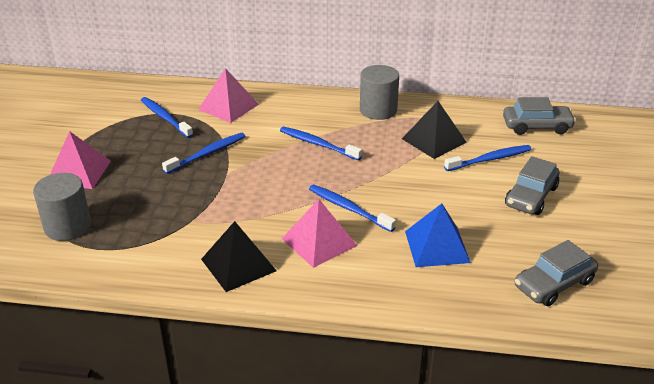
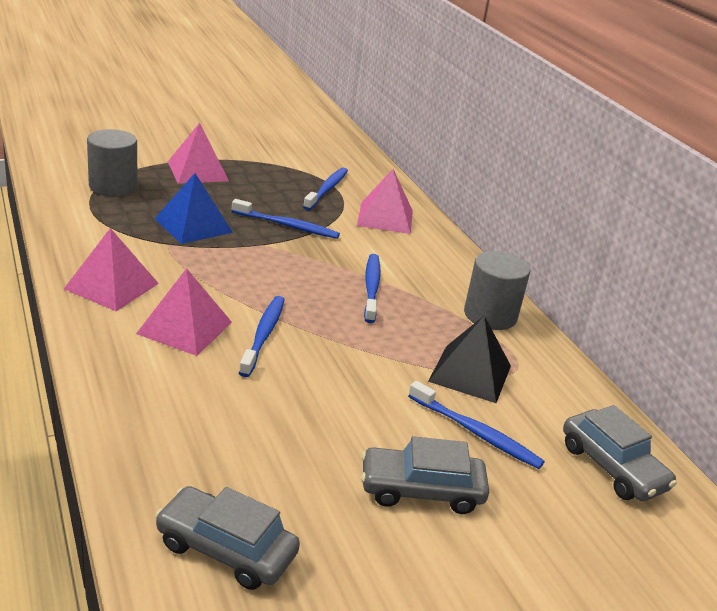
camera: 55 degrees right, 5 degrees down
black pyramid [201,221,277,292] -> pink pyramid [64,228,159,311]
blue pyramid [405,203,471,267] -> blue pyramid moved to [154,173,233,244]

